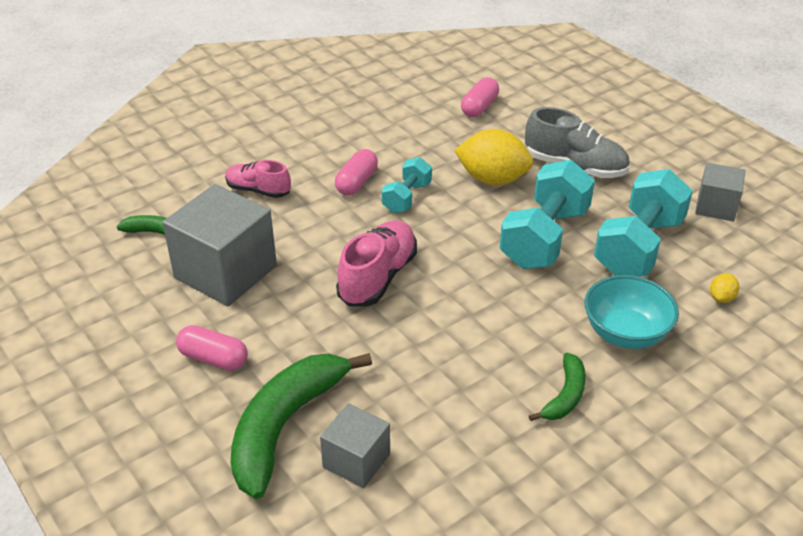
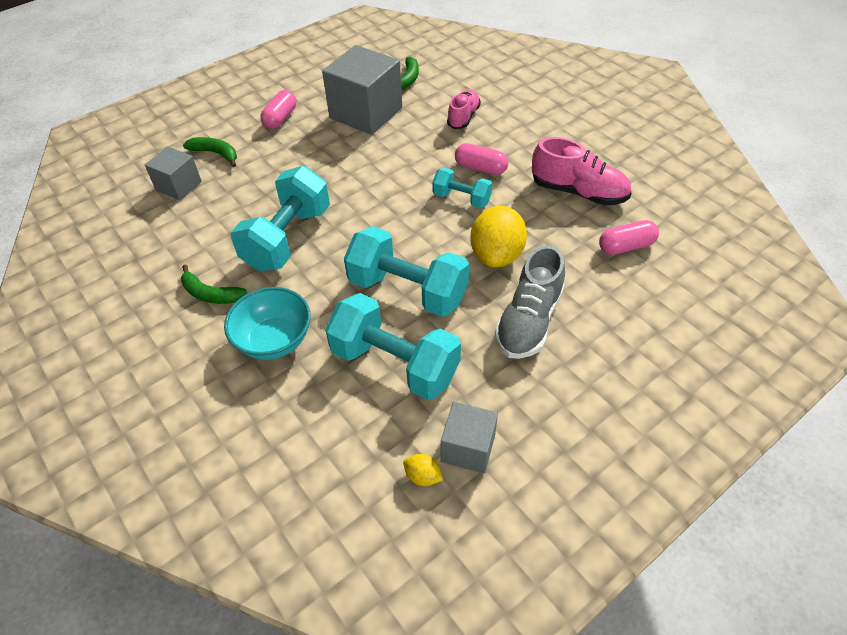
camera: 90 degrees right, 10 degrees up
green banana [230,353,372,499] -> green banana [183,137,237,167], size x0.50
pink shoe [336,220,417,307] -> pink shoe moved to [532,137,631,205]
pink capsule [461,77,499,117] -> pink capsule turned 45 degrees counterclockwise [599,220,659,255]
yellow lemon [710,273,739,303] -> yellow lemon moved to [403,454,443,486]
none -> turquoise dumbbell [231,166,330,271]

